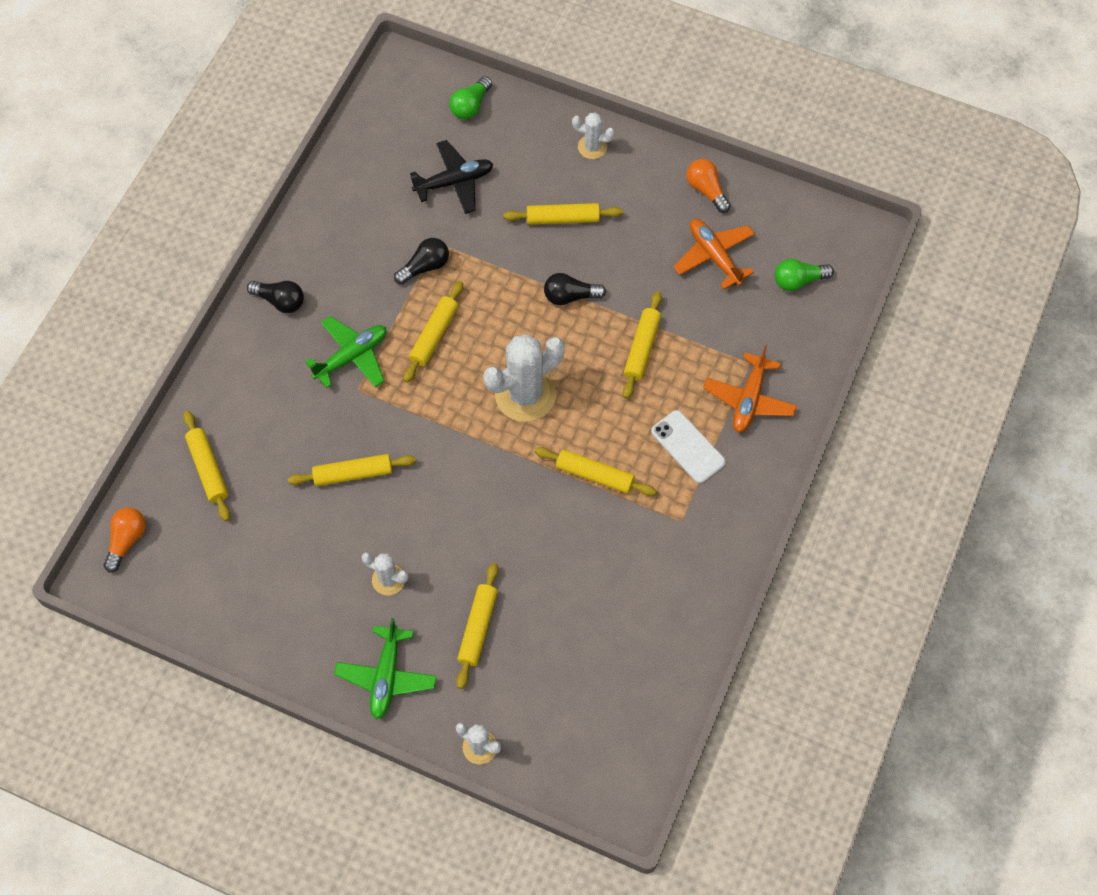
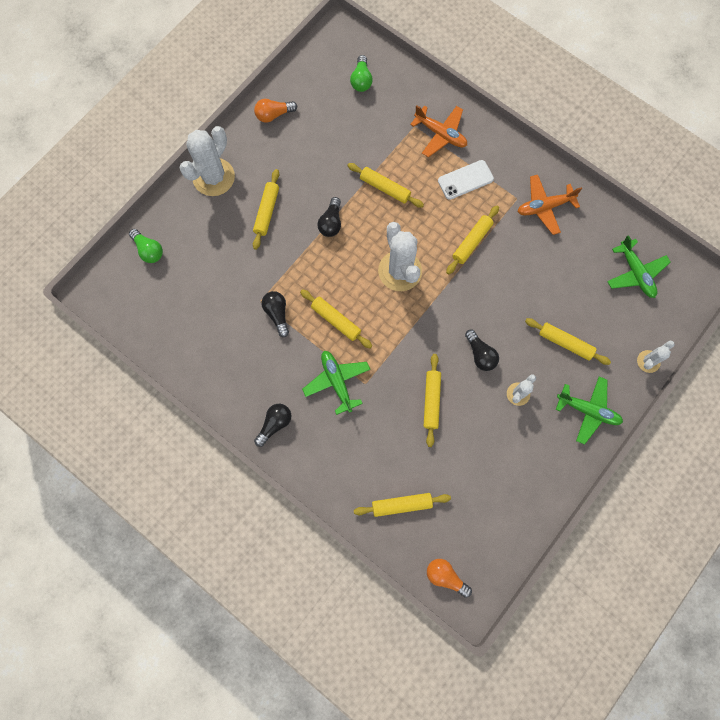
camera: 75 degrees left, 10 degrees up
black plane [410,140,493,214] -> none
white cactus [572,113,615,159] -> white cactus [179,126,235,196], size x1.93
orange plane [673,219,755,290] -> orange plane moved to [517,175,582,235]
none -> black light bulb [465,330,499,371]
none -> green plane [607,235,671,298]

